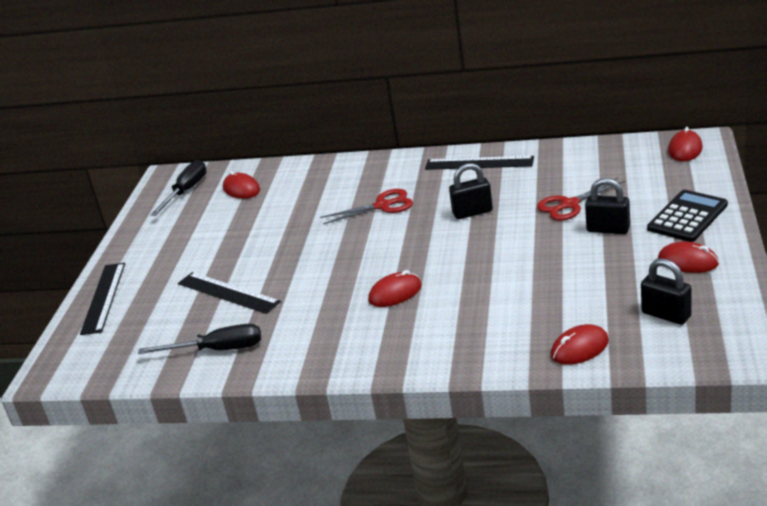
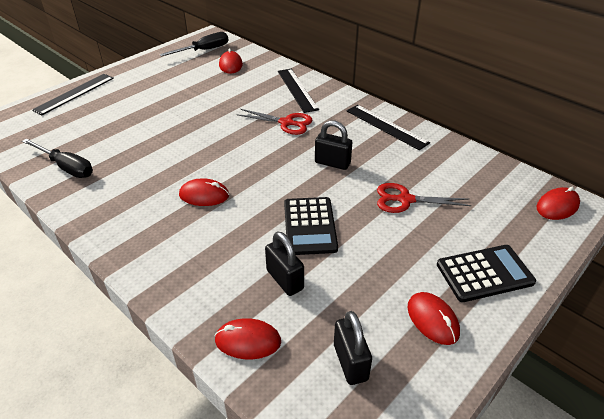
camera: 30 degrees right, 10 degrees up
black ruler [178,272,281,314] -> black ruler moved to [278,69,319,113]
black padlock [585,178,630,234] -> black padlock moved to [265,231,304,296]
none -> black calculator [284,197,338,255]

